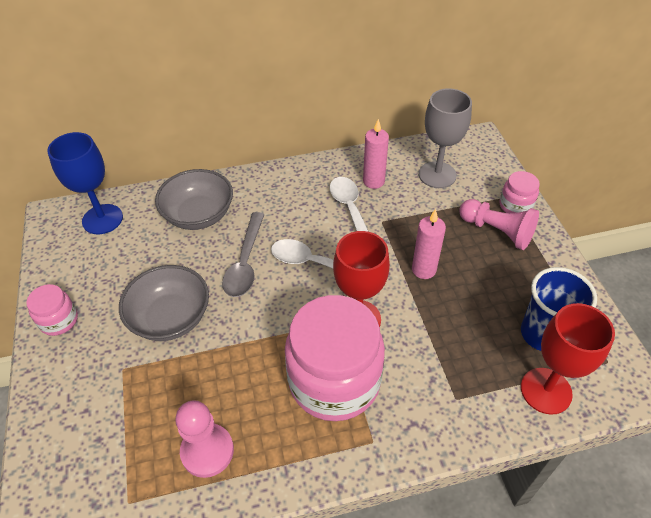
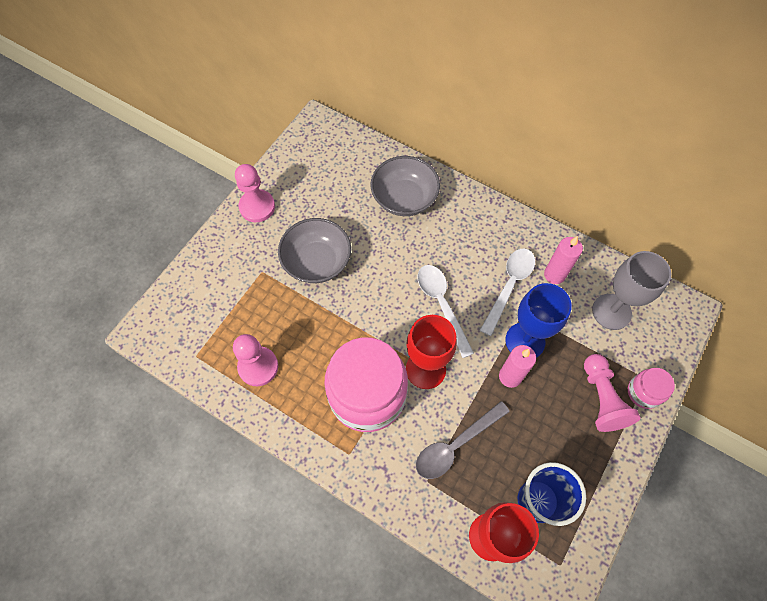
camera: 45 degrees right, 15 degrees up
pink jar [26,284,78,336] -> pink pawn [235,164,275,222]
blue goblet [47,132,123,234] -> blue goblet moved to [505,283,572,358]
grey spoon [222,212,265,297] -> grey spoon moved to [416,401,510,479]

